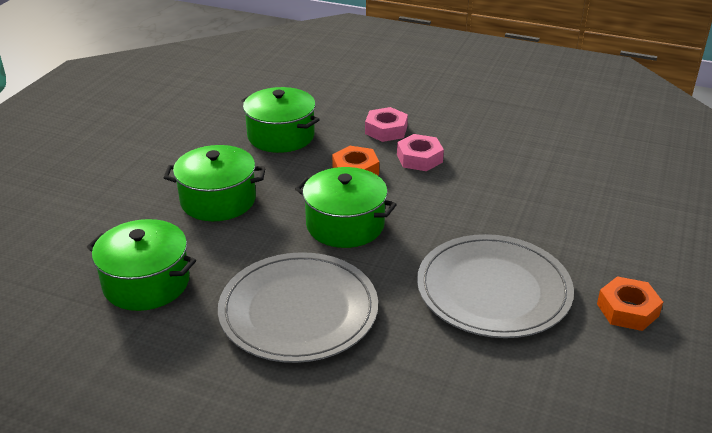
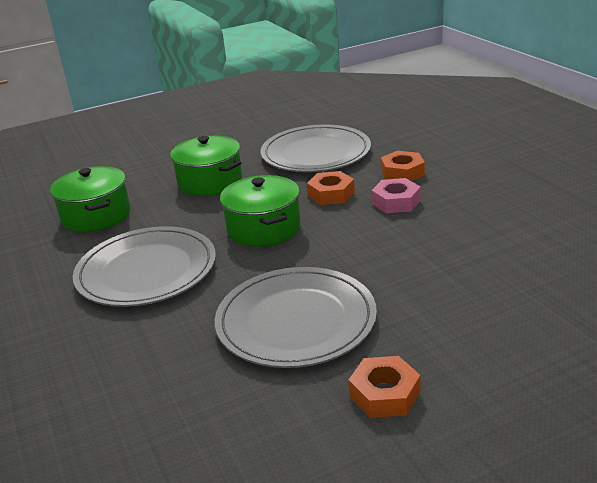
camera: 45 degrees right, 5 degrees down
green pot [241,87,320,153] -> grey plate [261,124,371,172]
pink nut [365,107,408,142] -> orange nut [381,151,425,181]

